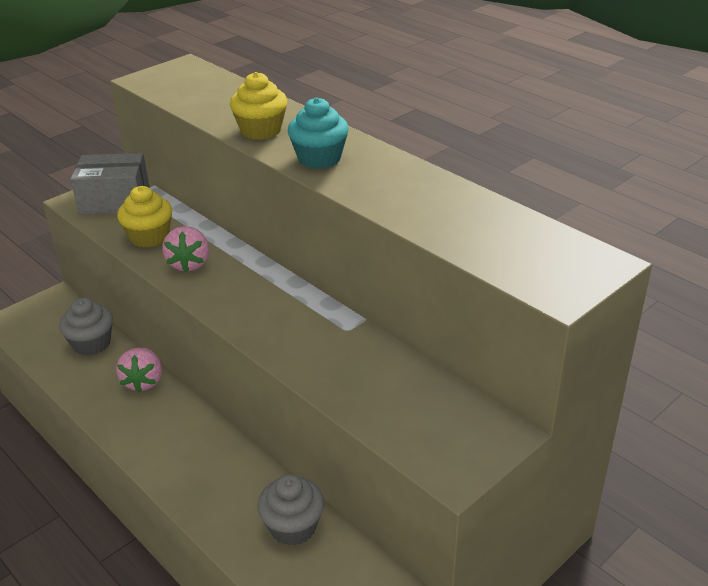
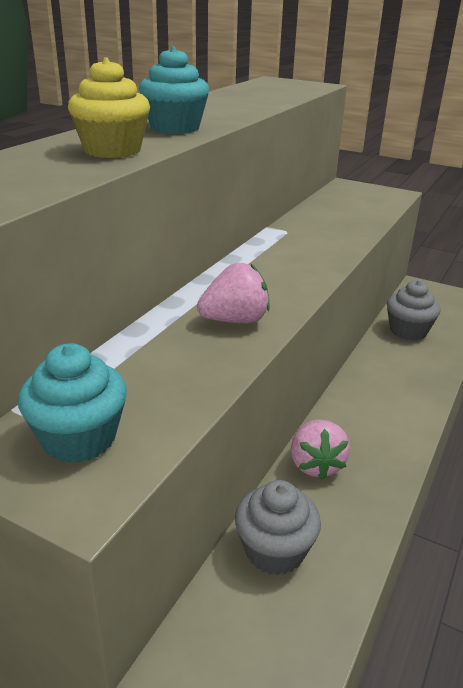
camera: 110 degrees left, 5 degrees down
grey box [70,153,150,215] -> turquoise cupcake [18,343,127,463]
pink strawberry [116,347,162,393] -> pink strawberry turned 105 degrees clockwise [291,419,350,480]
yellow cupcake [117,186,172,248] -> none

